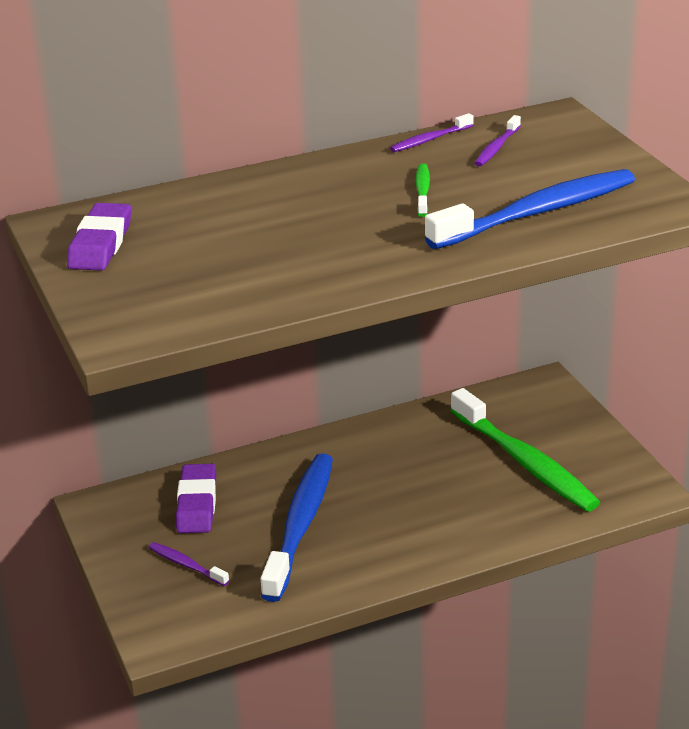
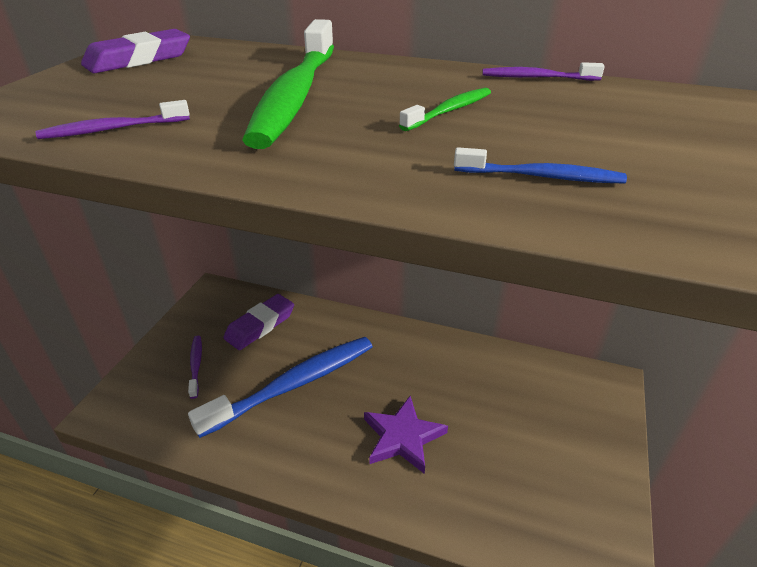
camera: 40 degrees right, 5 degrees up
blue toothbrush [425,169,635,249] -> blue toothbrush [454,147,627,184], size x0.44
green toothbrush [450,388,600,512] -> green toothbrush moved to [242,19,334,149]
purple toothbrush [474,115,521,167] -> purple toothbrush moved to [35,100,190,139]
none -> purple star [364,396,448,474]

